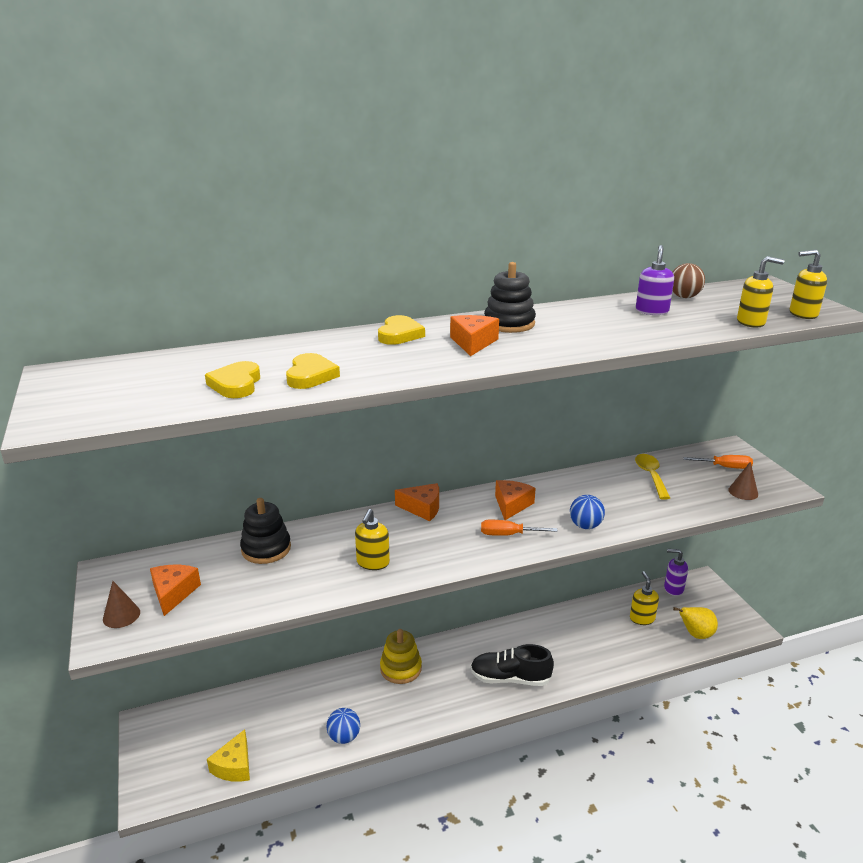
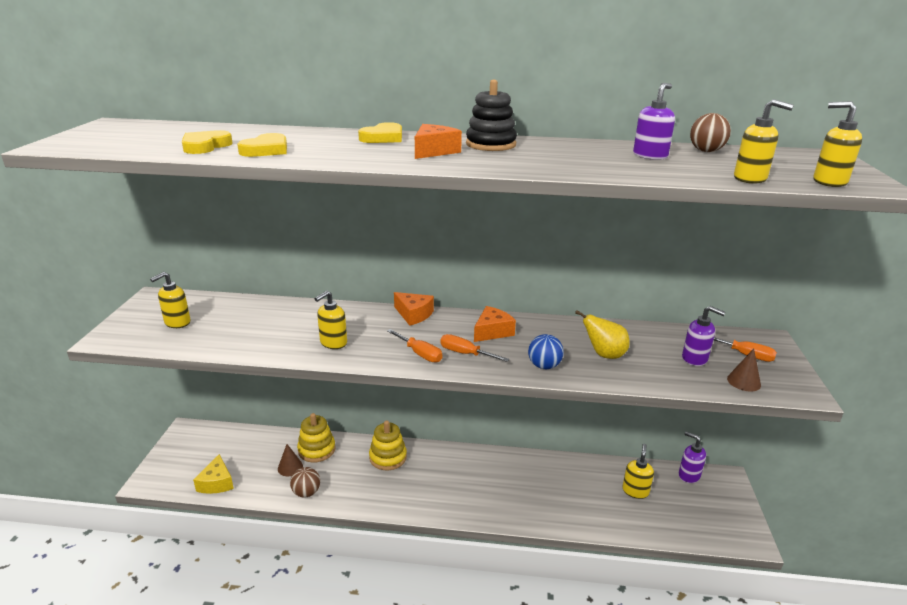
camera: 25 degrees right, 0 degrees up
brown cone [103,581,140,628] -> brown cone moved to [278,444,303,476]
orange cheese [150,565,201,616] -> yellow soap dispenser [150,272,190,328]
yellow cheese [207,729,250,782] -> yellow cheese turned 45 degrees counterclockwise [193,454,234,494]
black stacking toy [240,498,291,564] -> none
blue ball [326,708,360,744] -> brown ball [290,467,320,497]
black shoe [470,644,554,686] -> none
yellow spoon [635,454,670,500] -> none
yellow pear [673,607,718,639] -> yellow pear moved to [575,310,630,359]
none -> yellow stacking toy [297,413,335,463]
none -> orange screwdriver [387,329,442,363]
none -> purple soap dispenser [682,306,726,366]

